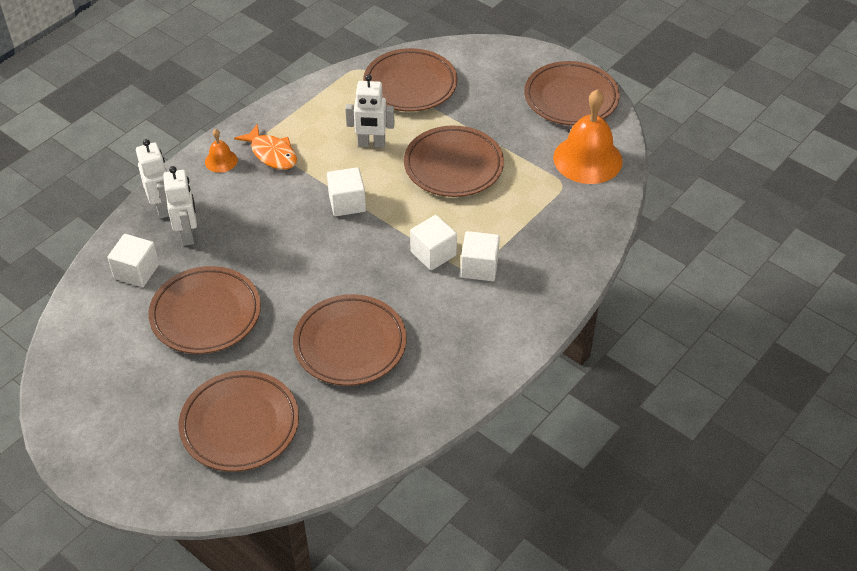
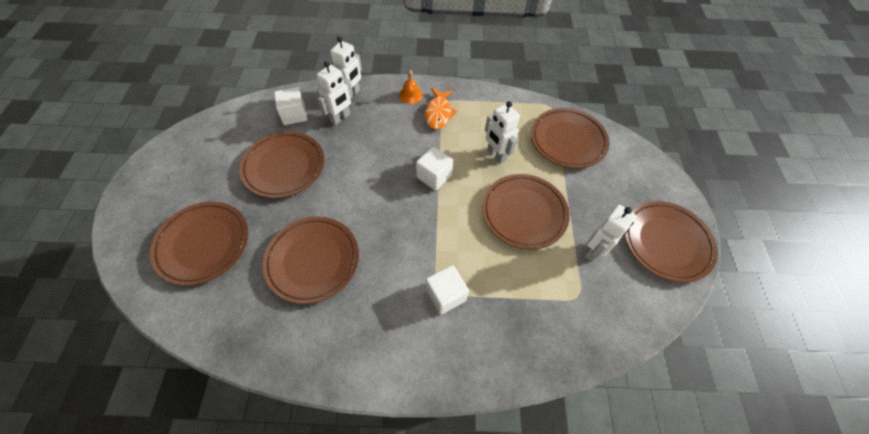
camera: 50 degrees right, 10 degrees up
white cube [410,215,457,270] -> none
orange bell [553,89,623,184] -> none
none -> white robot [584,205,636,261]

